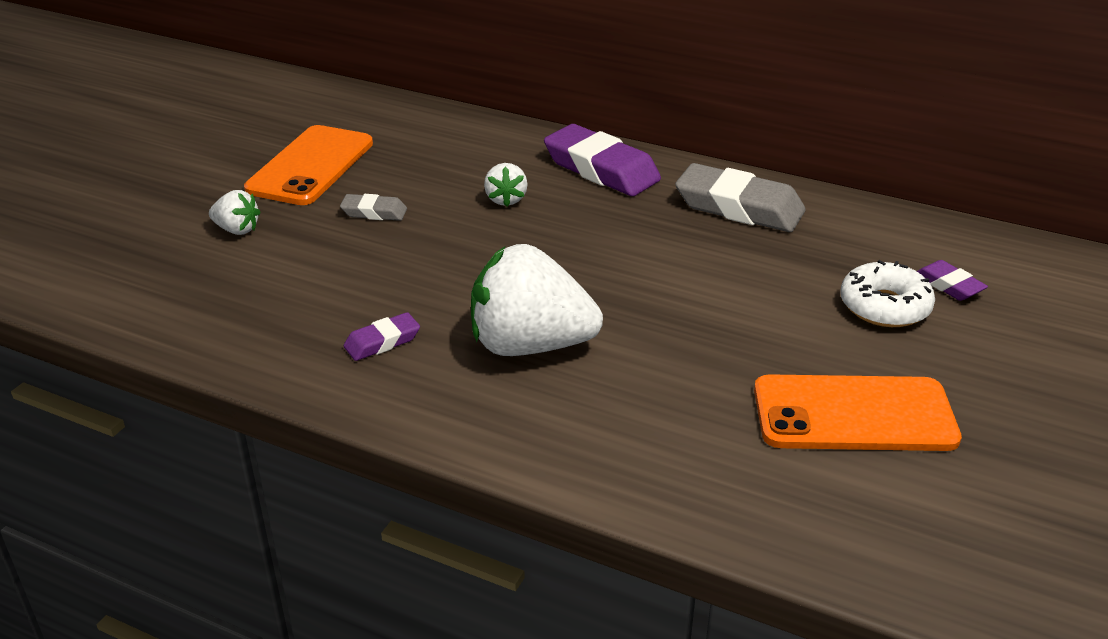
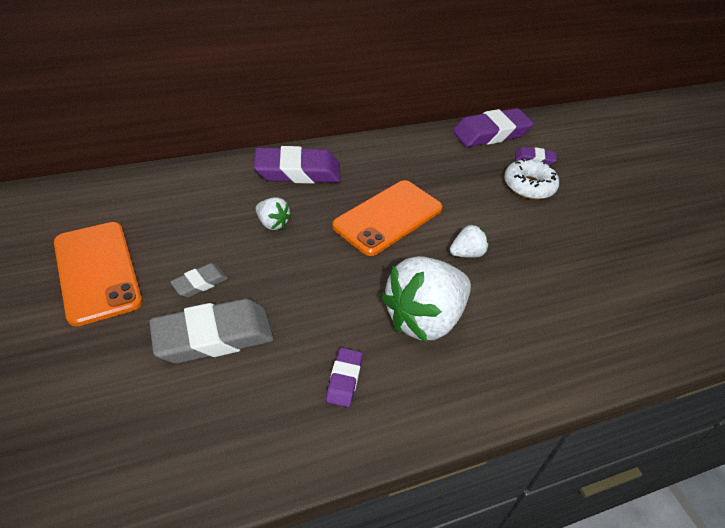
camera: 50 degrees left, 10 degrees up
white strawberry [209,190,261,235] -> white strawberry moved to [450,224,489,258]
grey eraser [675,163,806,232] -> grey eraser moved to [149,299,274,363]
orange phone [754,374,962,451] -> orange phone moved to [332,180,442,256]
none -> purple eraser [453,108,534,147]

